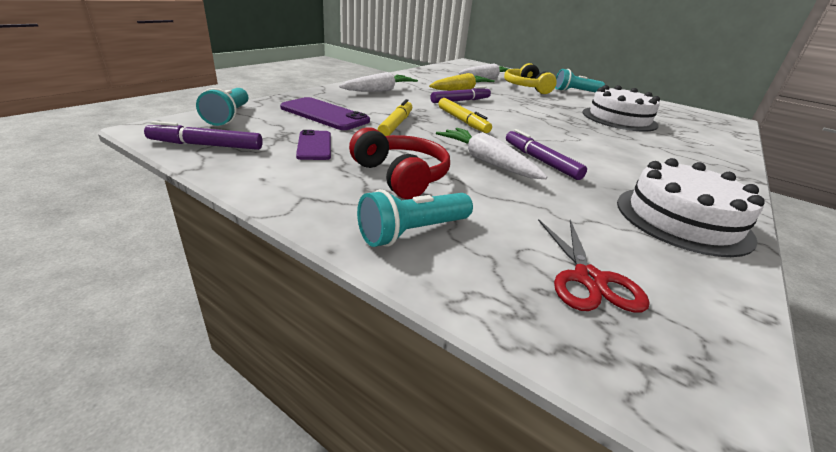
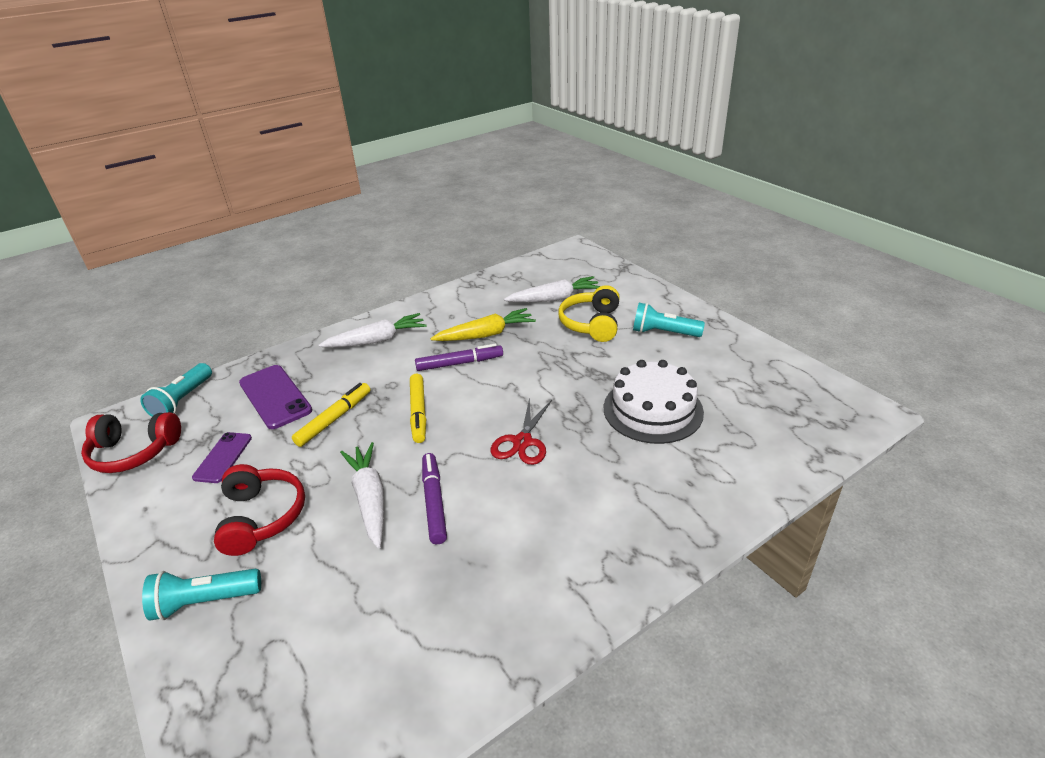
camera: 25 degrees right, 5 degrees up
purple marker [144,121,263,150] -> red headphones [81,412,181,473]
red scissors [538,219,650,313] -> red scissors moved to [490,397,552,465]
white cake [617,158,765,257] -> none

